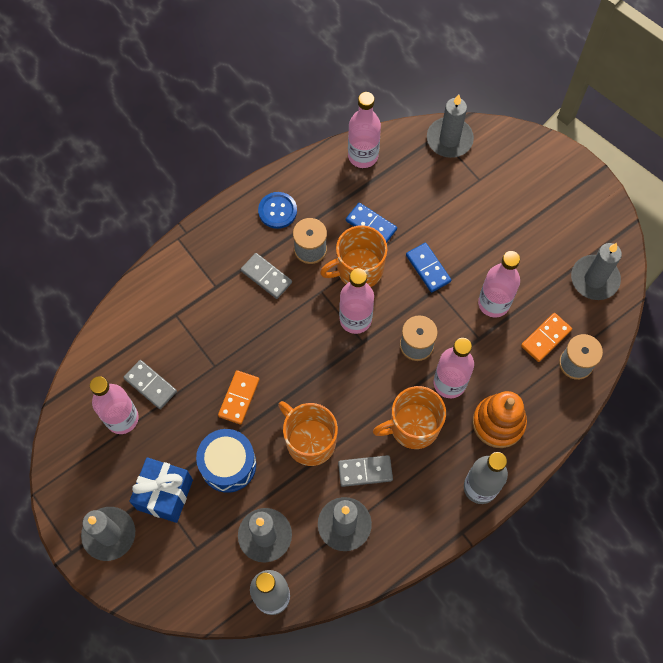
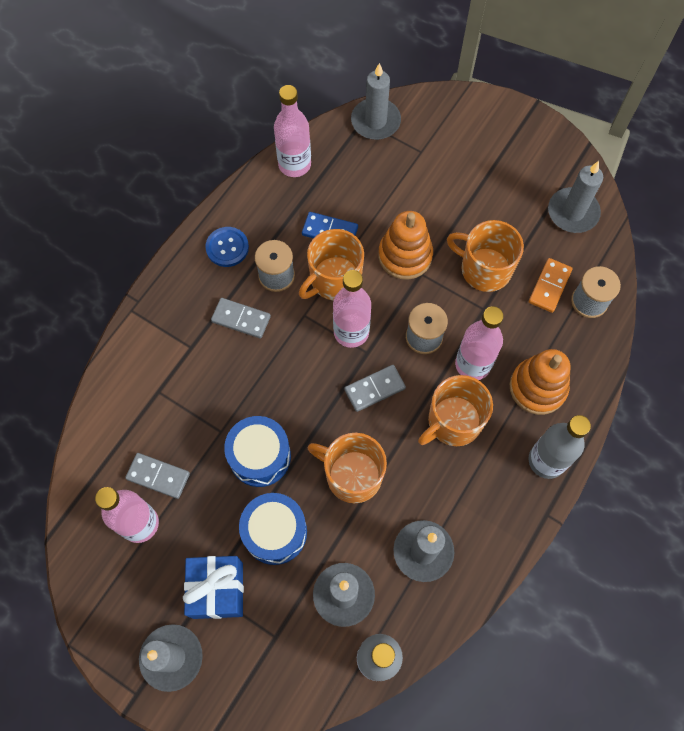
camera: 20 degrees left, 0 degrees up
orange domino [218,370,259,425] -> blue drum [224,416,291,487]
grey domino [338,455,393,487] -> grey domino moved to [344,365,406,412]
blue domino [406,243,451,293] -> orange stacking toy [378,211,433,280]
pink bottle [478,251,520,318] -> orange mug [447,220,524,292]

